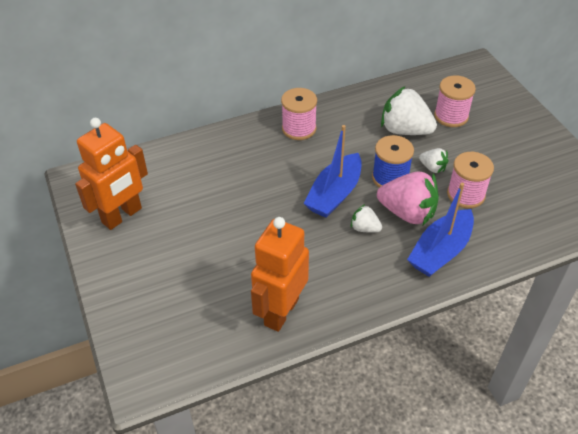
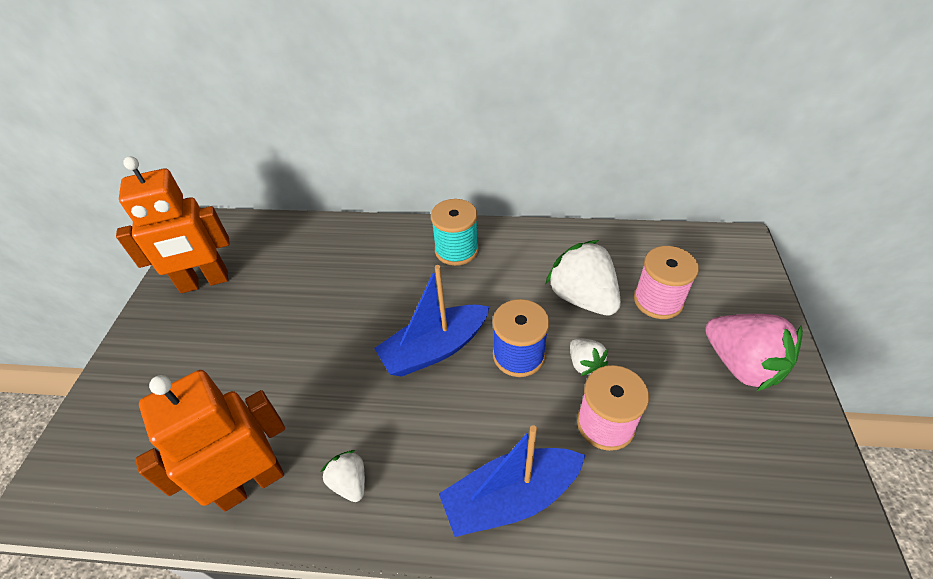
camera: 30 degrees right, 0 degrees up
pink spool [281,88,317,140] -> turquoise spool [431,199,479,266]
white strawberry [351,204,382,233] -> white strawberry moved to [321,450,365,502]
pink strawberry [377,171,439,225] -> pink strawberry moved to [705,314,803,392]

